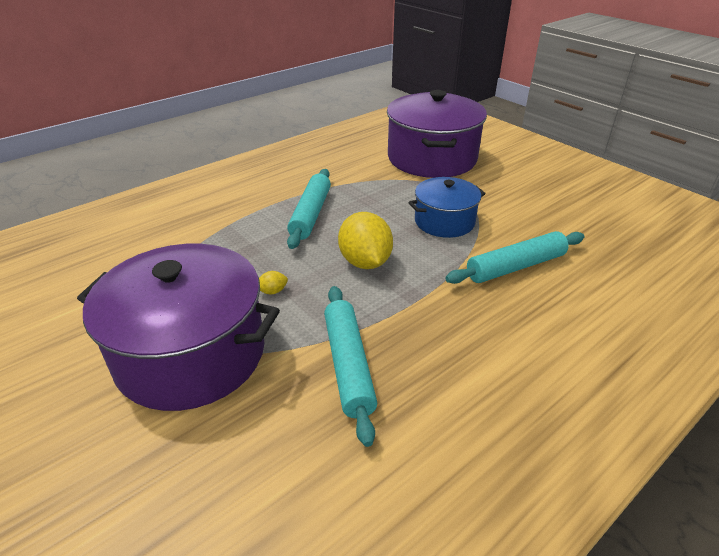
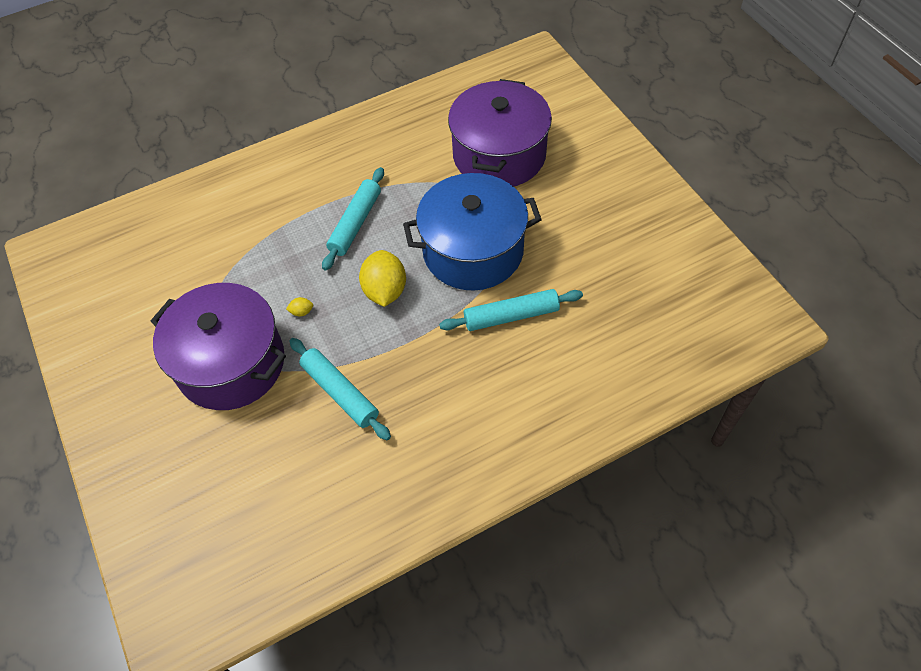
camera: 15 degrees right, 20 degrees up
turquoise rolling pin [324,286,377,447] -> turquoise rolling pin turned 45 degrees counterclockwise [289,338,391,440]
blue pot [408,177,486,238] -> blue pot [403,173,542,291], size x1.79

